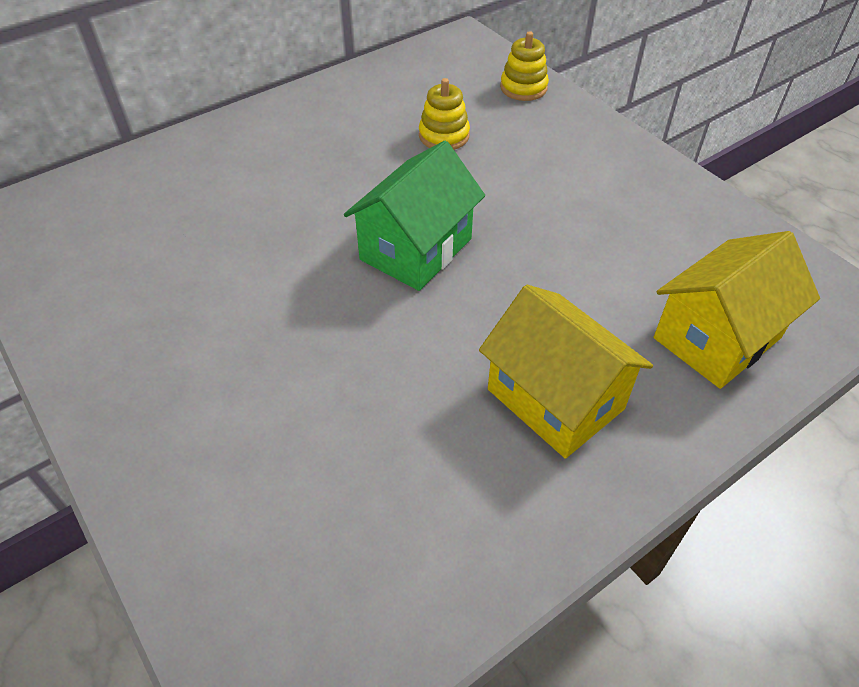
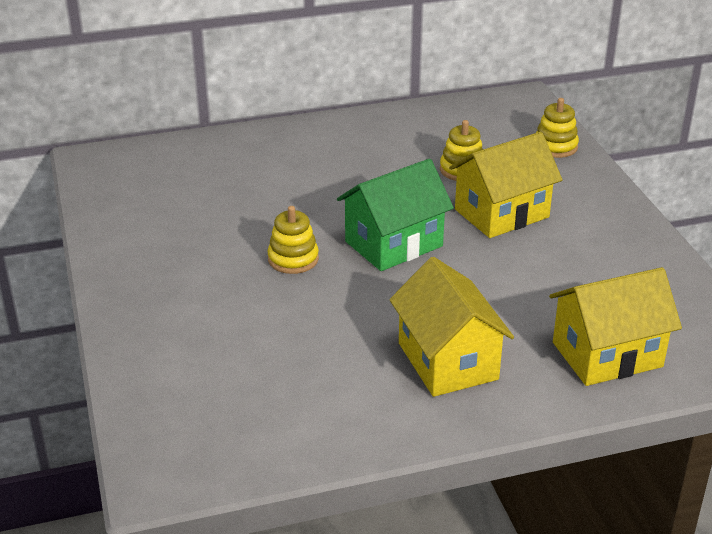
camera: 20 degrees right, 15 degrees down
none -> yellow stacking toy [268,206,319,274]
none -> yellow house [449,132,562,238]

